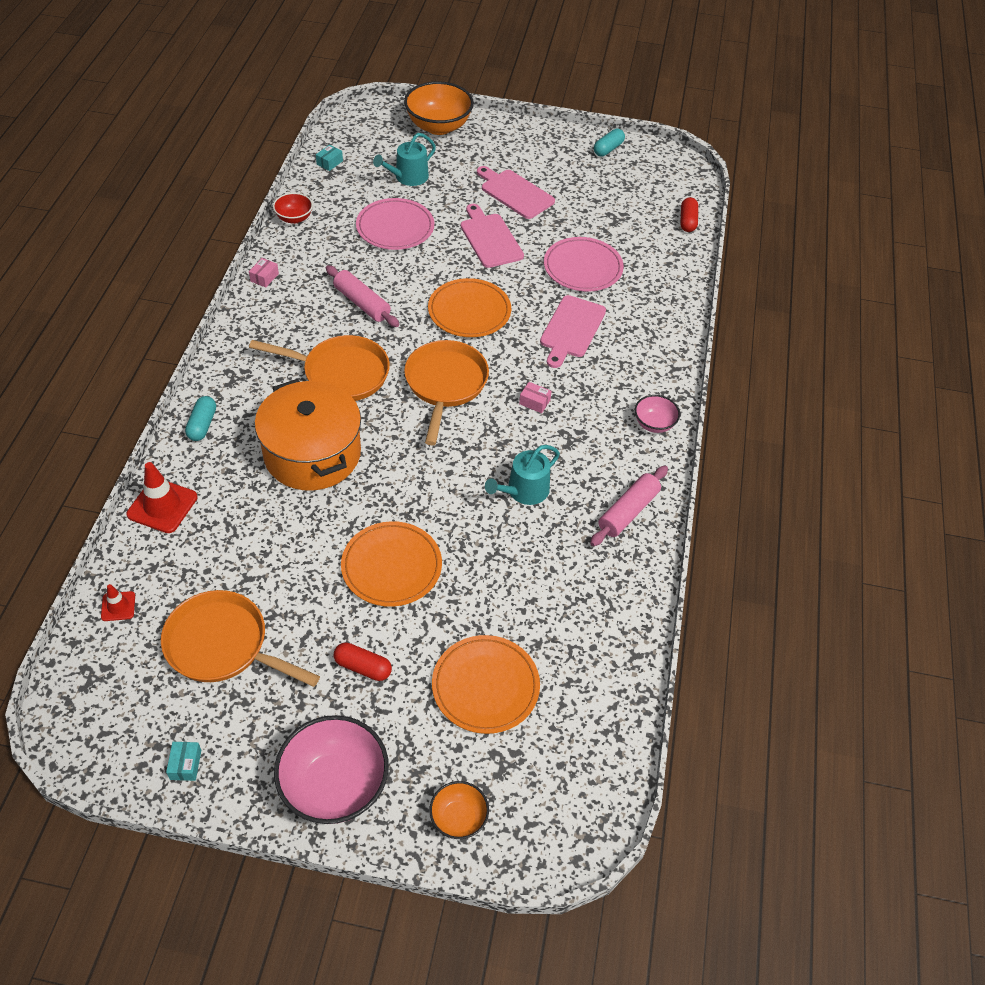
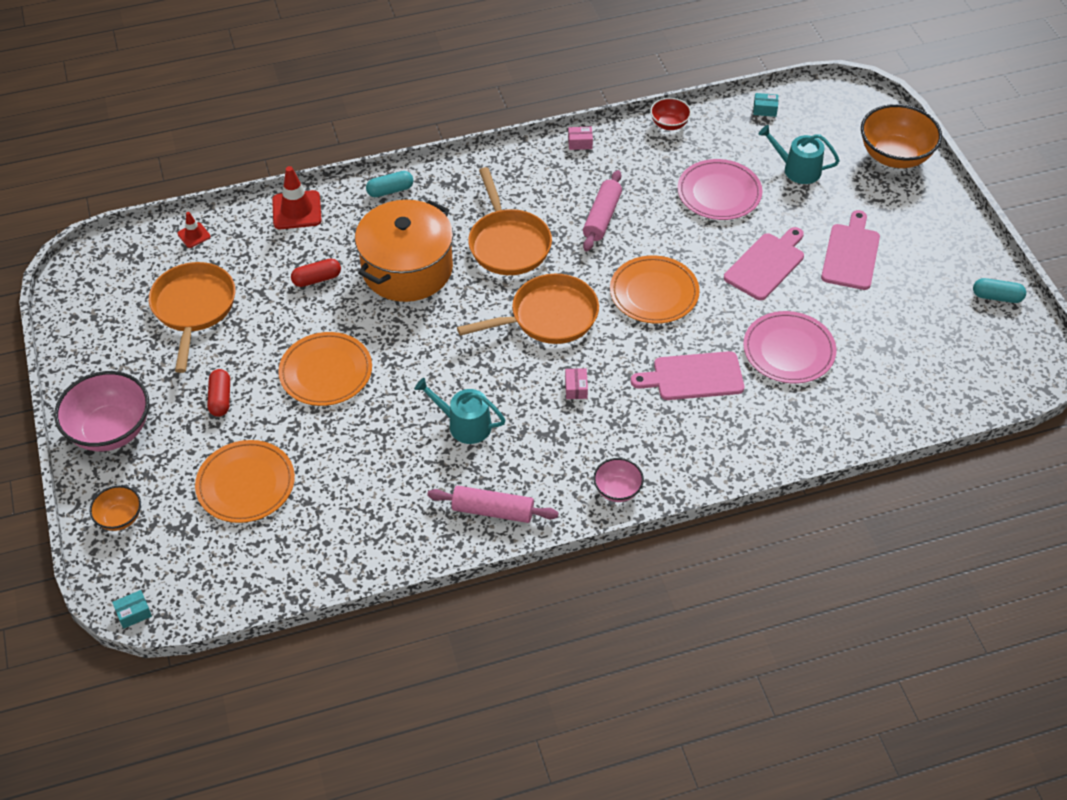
camera: 65 degrees right, 0 degrees up
turquoise box [166,742,201,781] -> turquoise box moved to [112,590,152,629]
red capsule [680,197,698,232] -> red capsule moved to [291,259,341,287]

